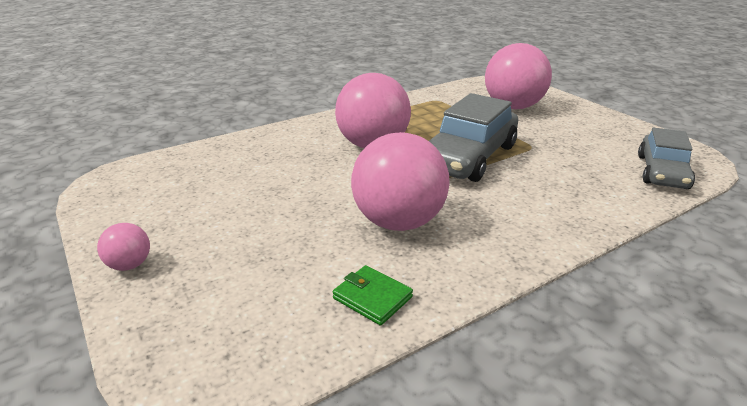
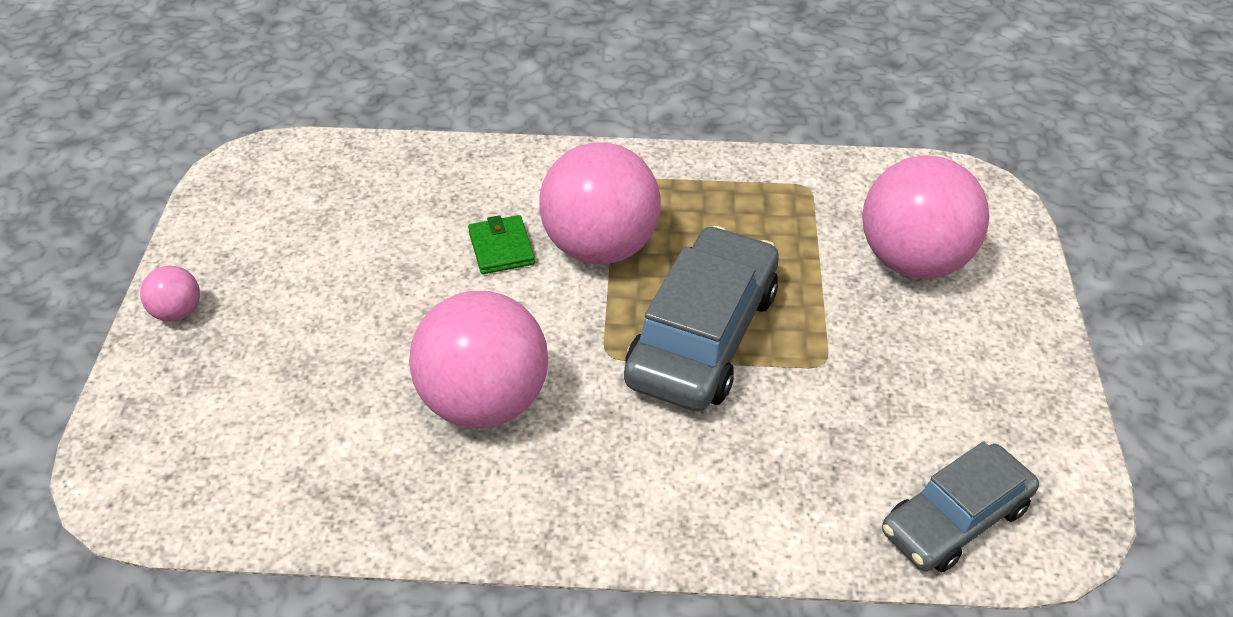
camera: 35 degrees right, 15 degrees up
green wallet [333,265,413,326] -> green wallet moved to [468,215,535,274]
grey car [429,93,518,182] -> grey car turned 135 degrees clockwise [624,226,779,411]

